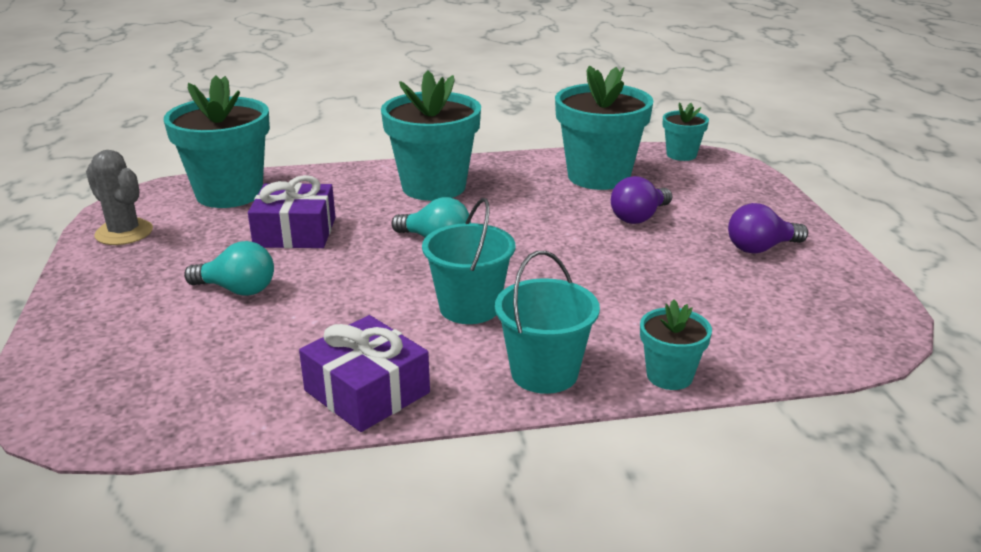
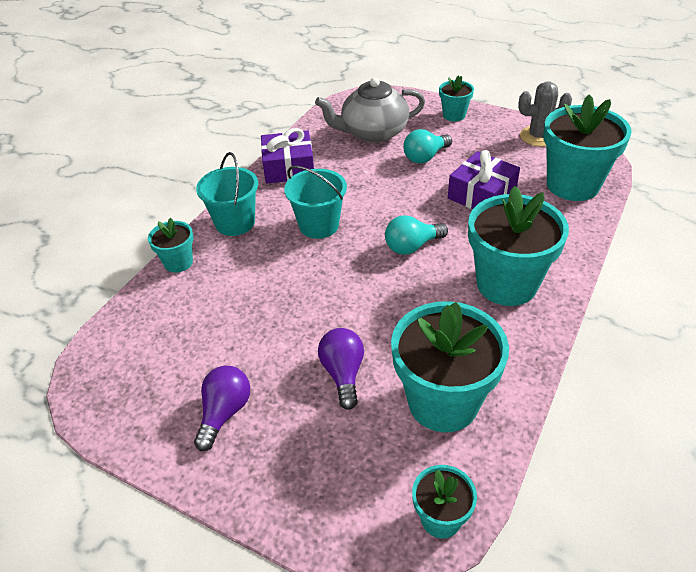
camera: 130 degrees right, 15 degrees up
none -> grey teapot [315,77,425,143]
none -> turquoise flower pot [439,75,474,121]

